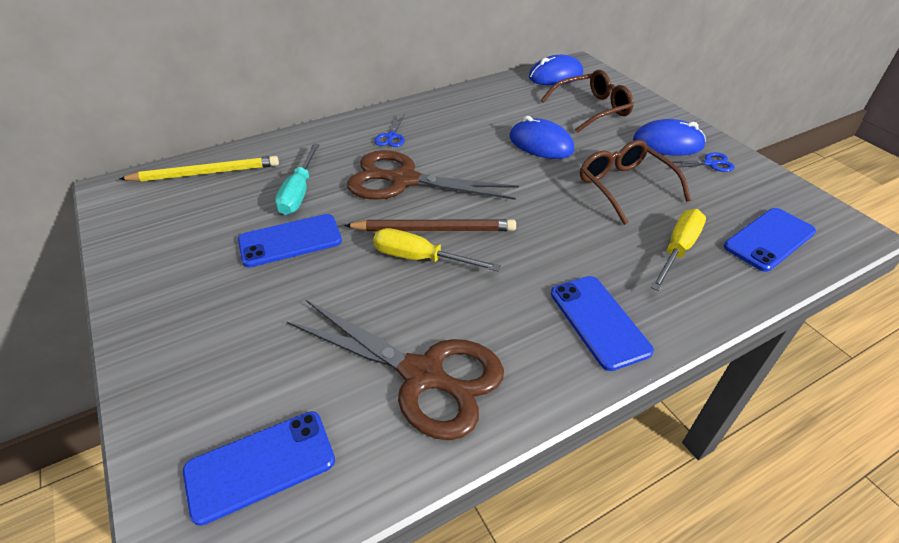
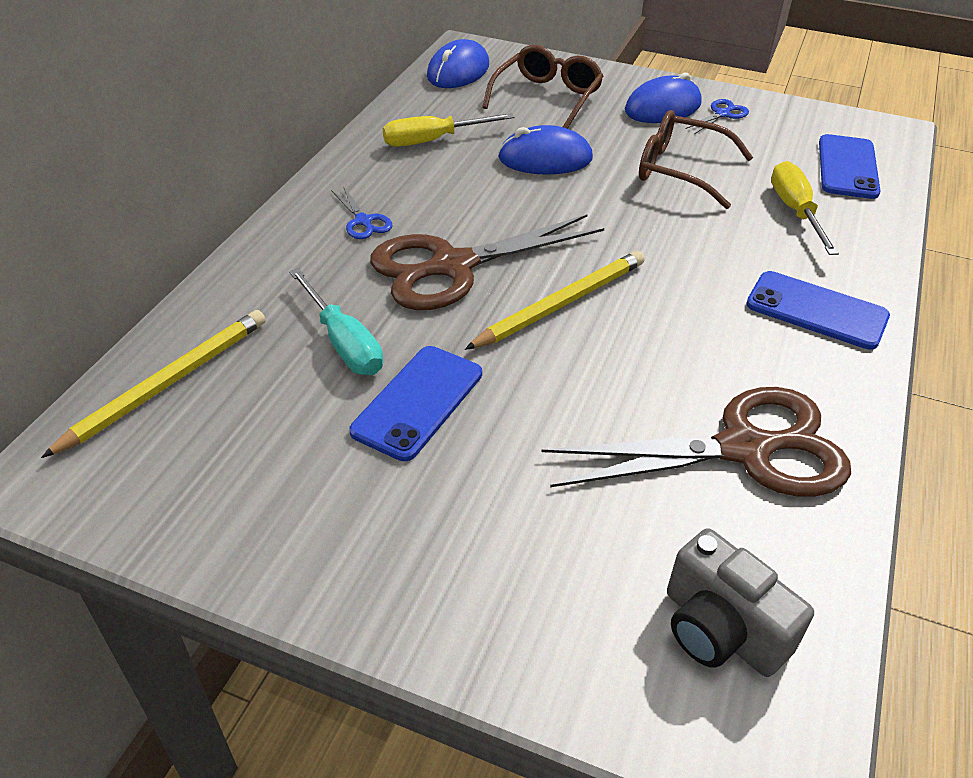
camera: 40 degrees left, 0 degrees up
blue phone [183,411,335,526] -> grey camera [667,528,814,677]
brown pencil [344,219,516,231] -> yellow pencil [465,251,645,350]
yellow screwdriver [373,228,501,271] -> yellow screwdriver moved to [383,113,515,147]

